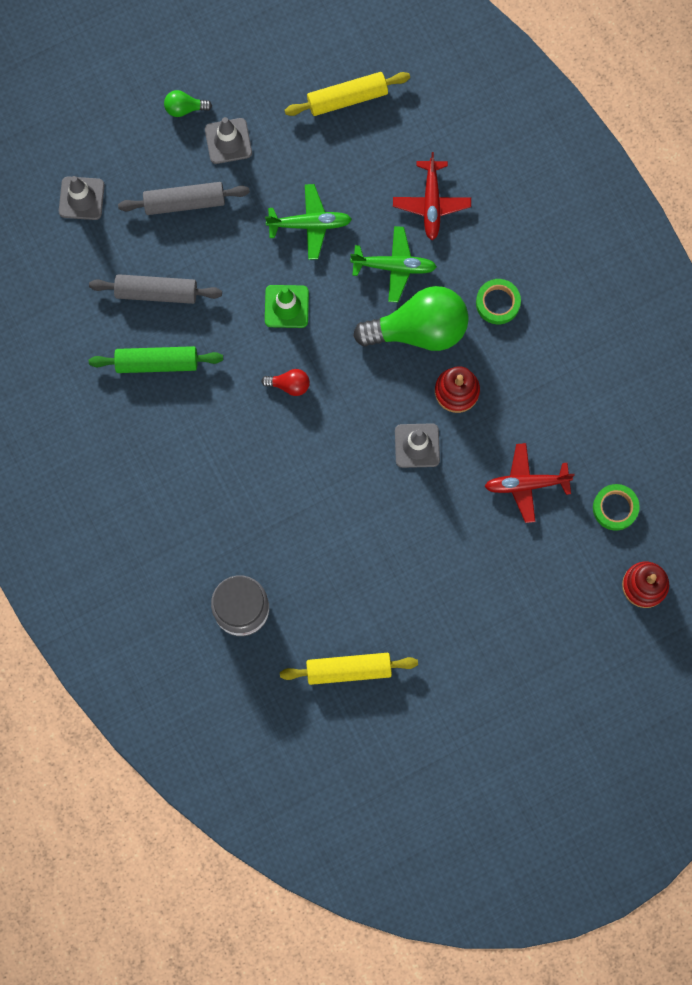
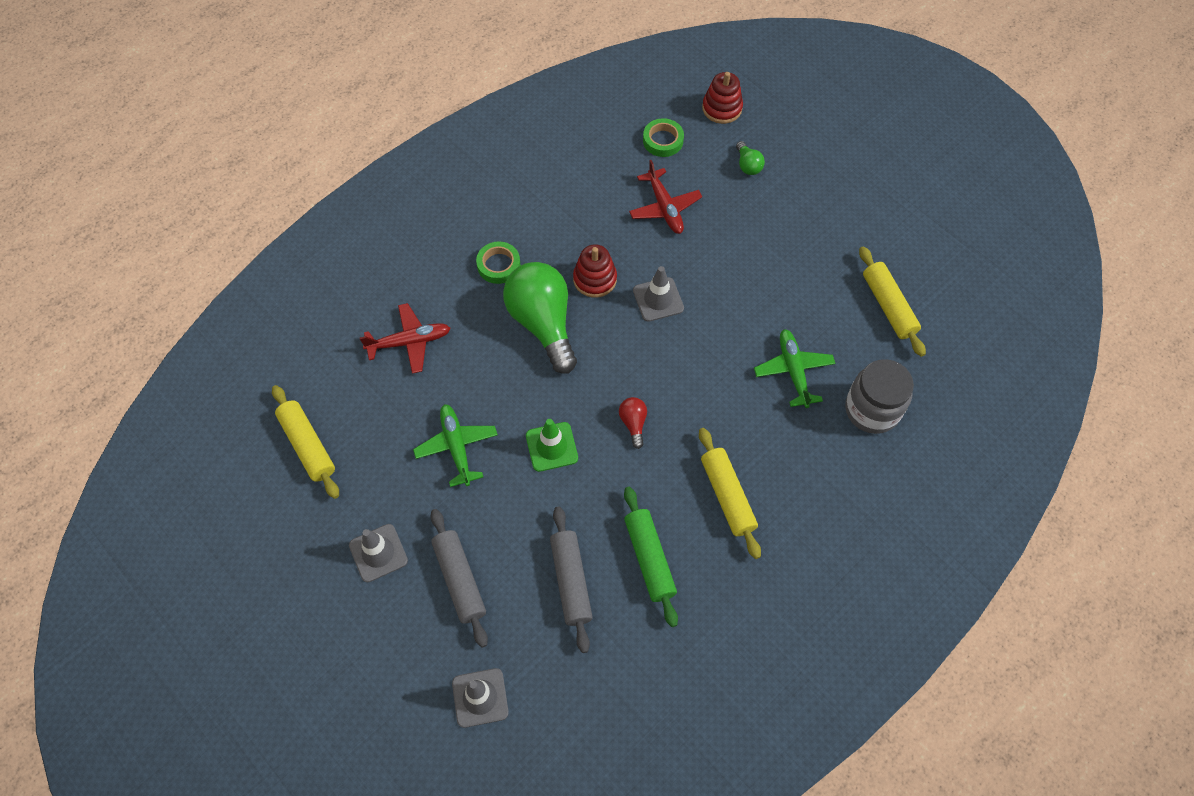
camera: 105 degrees left, 15 degrees down
green light bulb [164,90,212,117] -> green light bulb moved to [736,141,765,175]
green plane [350,226,437,302] -> green plane moved to [754,329,836,408]
none -> yellow rolling pin [699,428,761,559]

